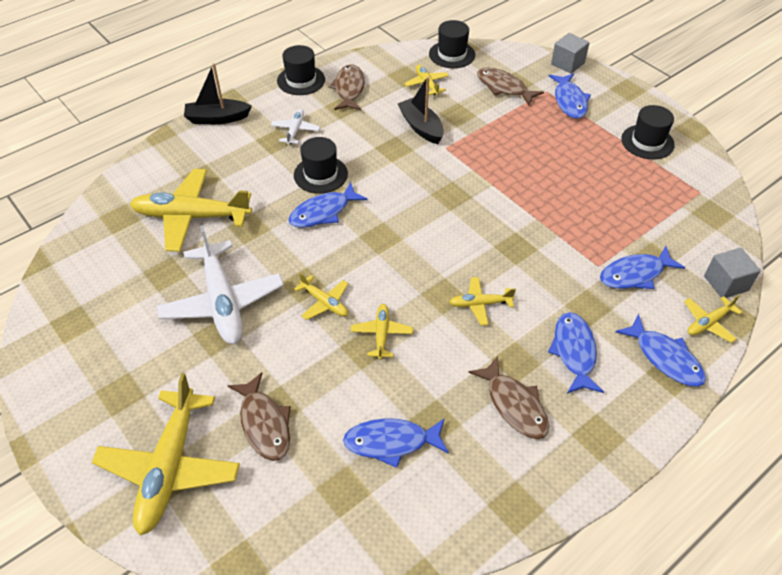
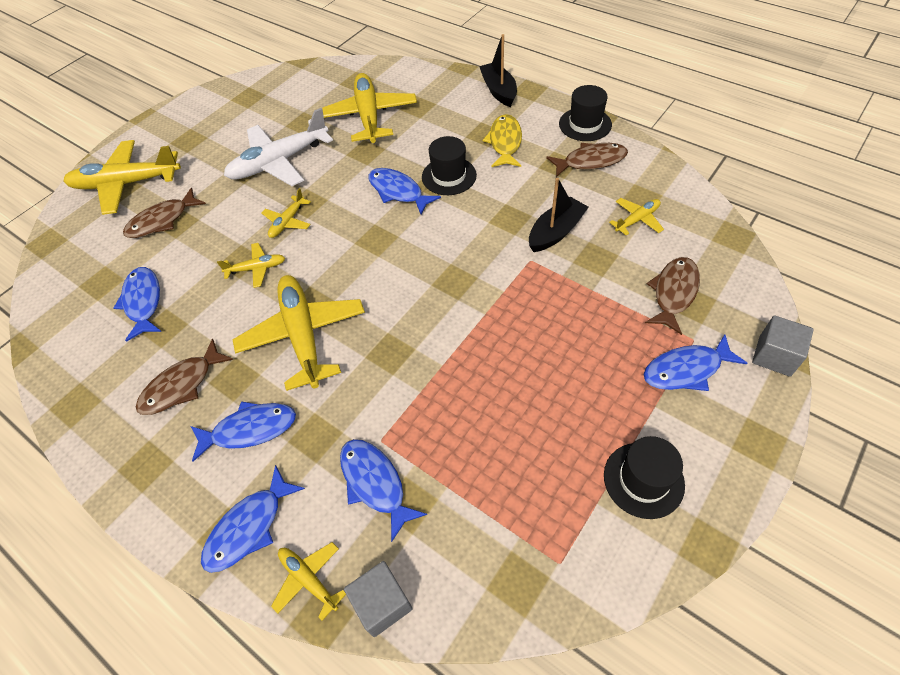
camera: 80 degrees right, 5 degrees up
white plane [271,109,320,145] -> yellow fish [483,114,522,167]
black hat [429,20,475,68] -> none
yellow plane [450,277,516,325] -> yellow plane [233,275,365,391], size x2.06

